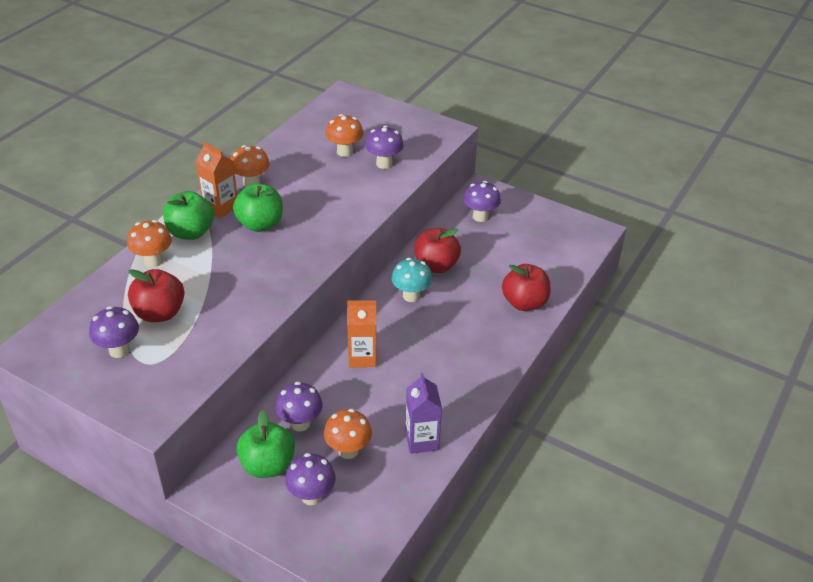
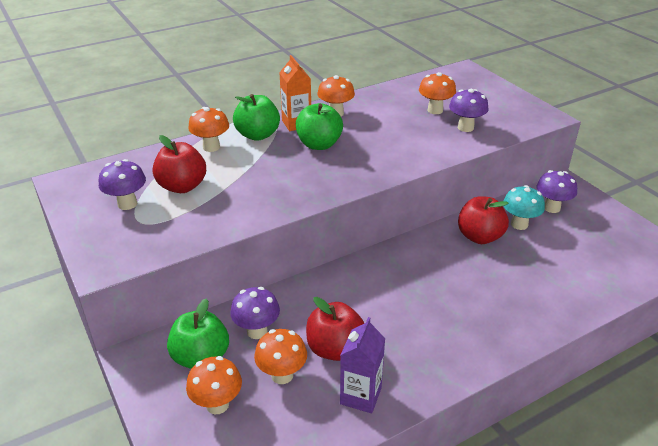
camera: 30 degrees right, 5 degrees down
purple mushroom [285,453,336,505] -> orange mushroom [186,356,242,414]
orange carton [347,300,377,367] -> none
turquoise mushroom [392,258,432,302] -> turquoise mushroom moved to [503,185,545,230]
red apple [502,264,550,311] -> red apple moved to [306,297,364,361]

